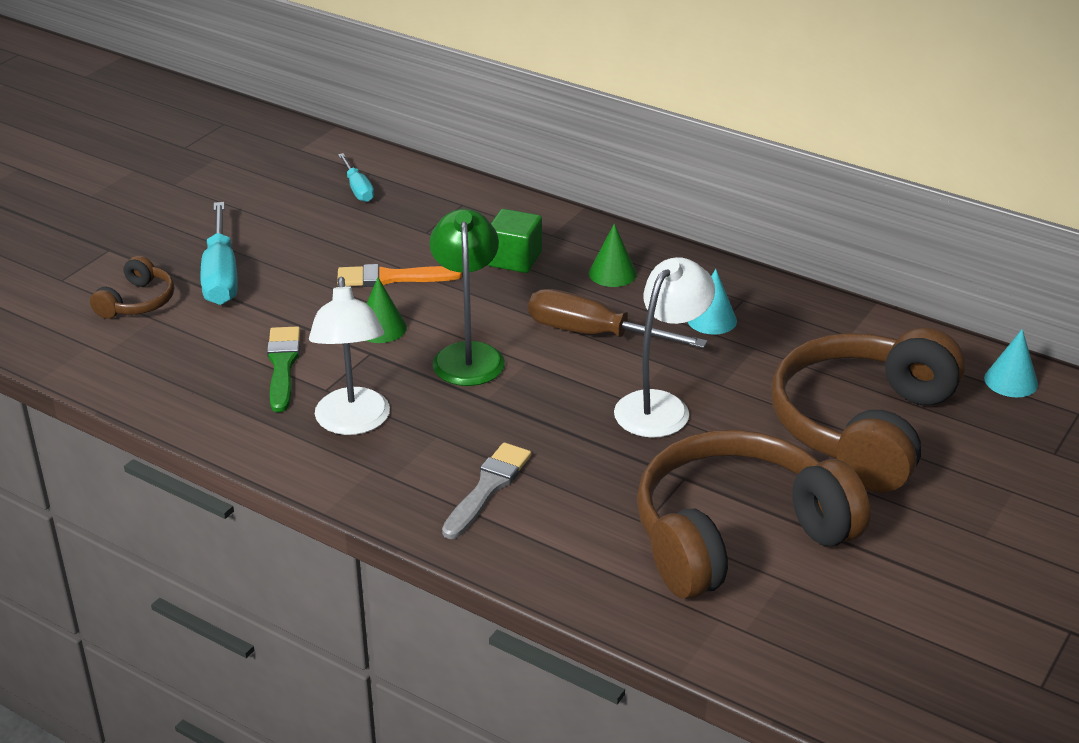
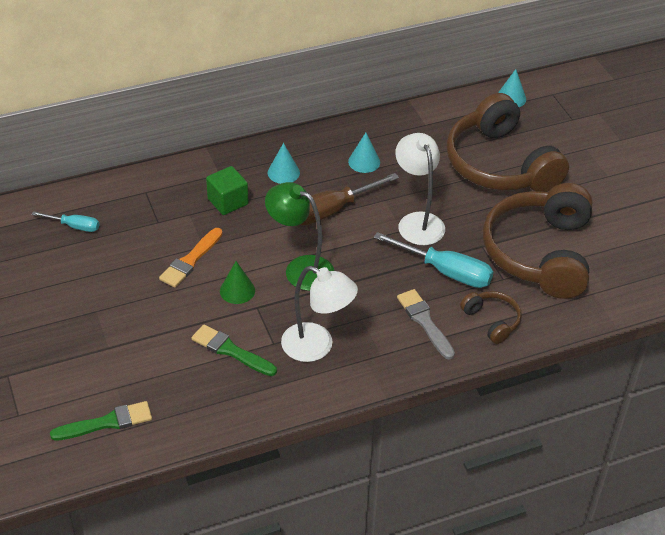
camera: 55 degrees left, 10 degrees up
brown headphones [90,255,174,319] -> brown headphones moved to [460,291,522,344]
turquoise screwdriver [200,202,238,305] -> turquoise screwdriver moved to [374,232,494,288]
green cone [589,223,637,287] -> turquoise cone [268,143,300,184]
none -> green brush [50,401,152,441]

